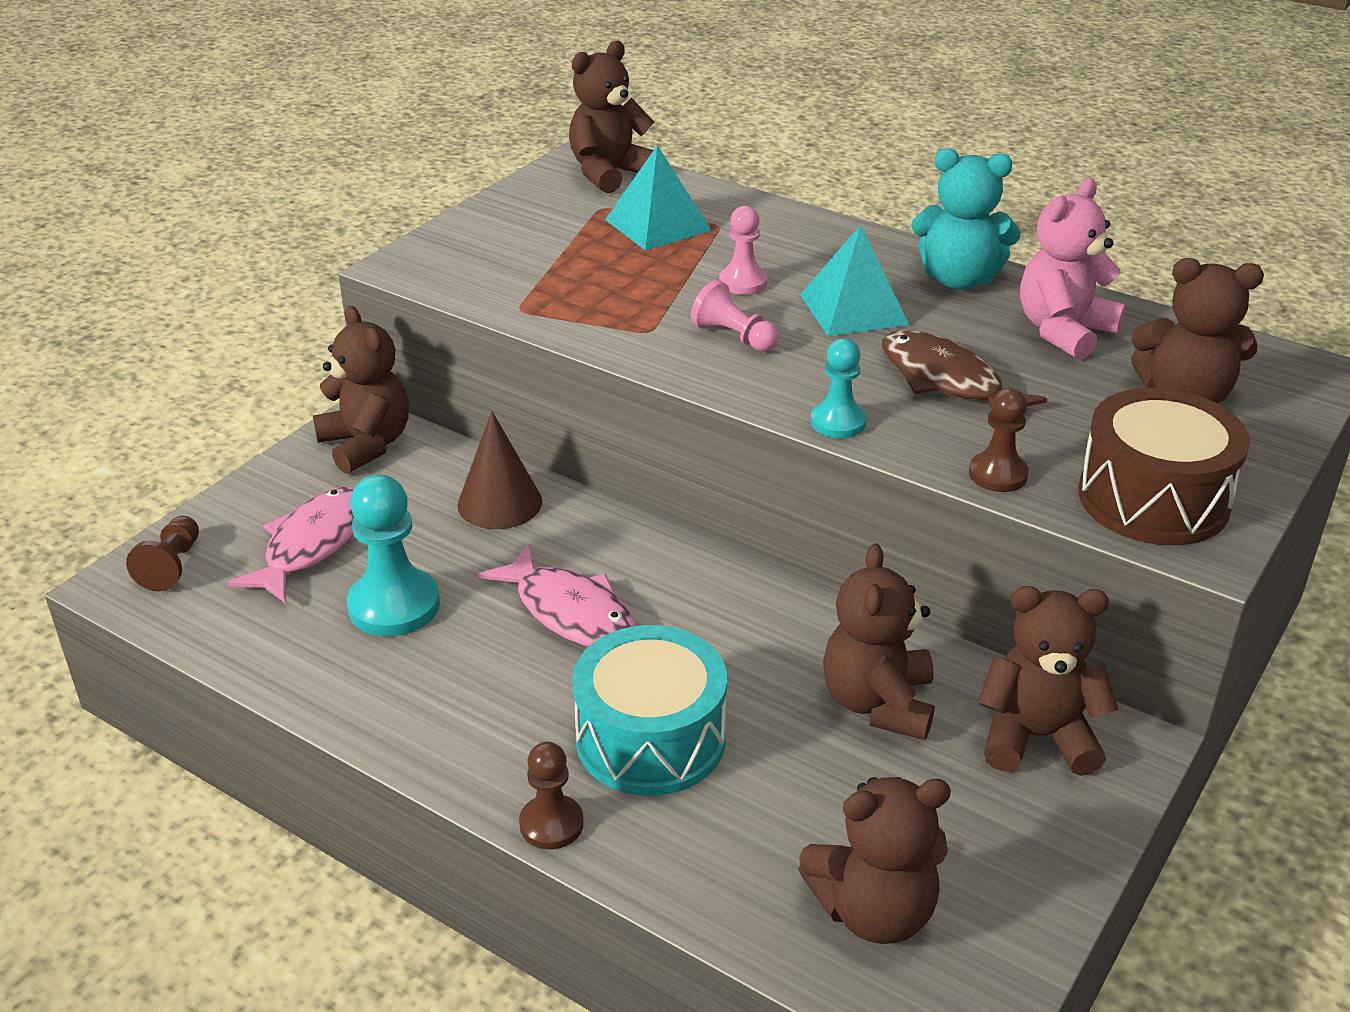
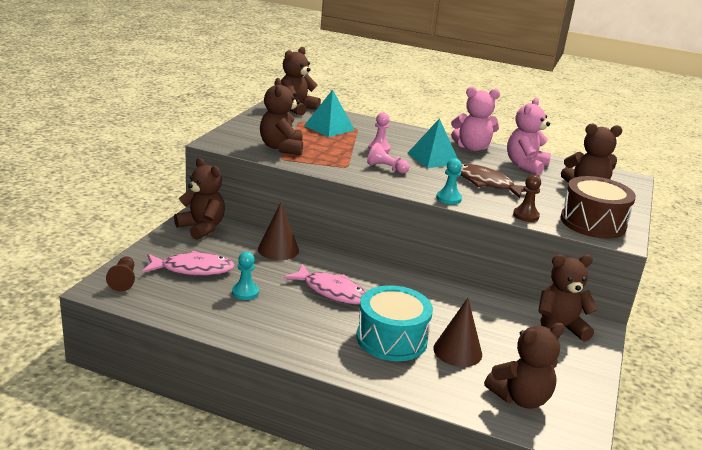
camera: 15 degrees left, 10 degrees down
pink fish [227,487,355,604] -> pink fish turned 75 degrees clockwise [142,251,235,275]
turquoise pawn [346,475,440,636] -> turquoise pawn [232,252,259,300], size x0.60
brown pawn [519,742,584,849] -> none
brown teddy bear [823,543,935,740] -> brown teddy bear moved to [260,78,303,155]
turquoise teddy bear [911,148,1021,290] -> pink teddy bear [451,87,500,151]
none -> brown cone [433,298,482,367]

